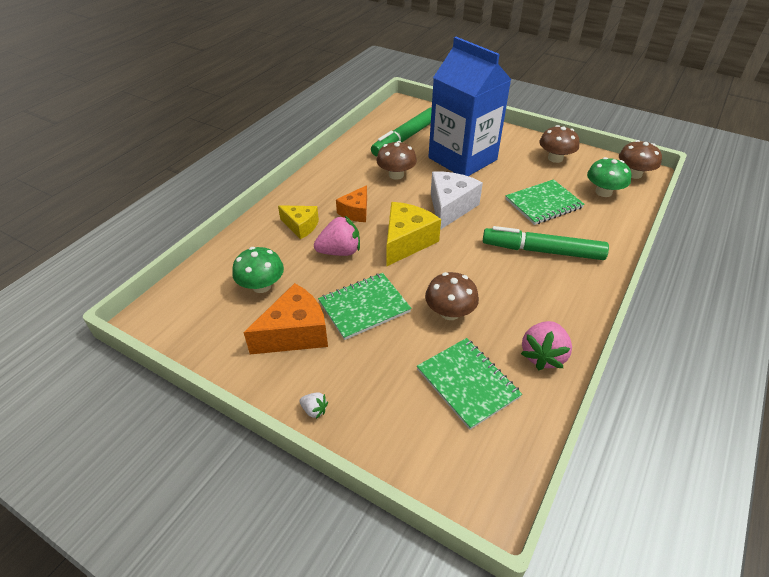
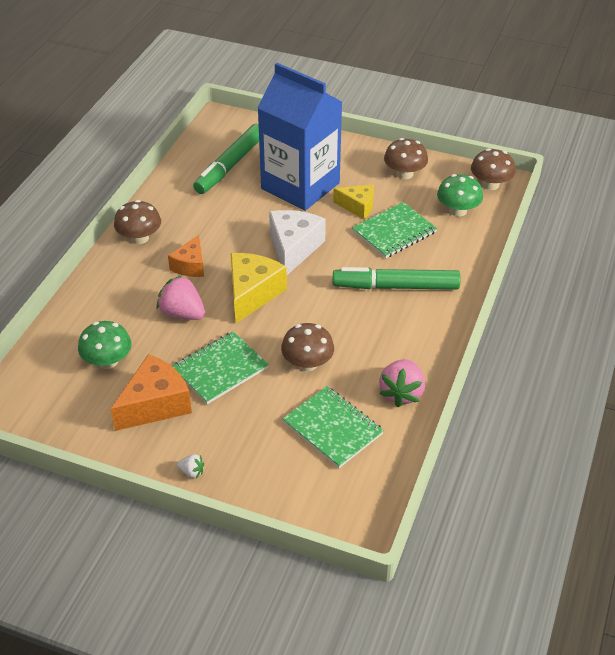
camera: 10 degrees left, 0 degrees up
yellow cheese [278,205,319,239] -> yellow cheese moved to [333,185,374,219]
pink strawberry [314,216,360,256] -> pink strawberry turned 120 degrees counterclockwise [157,275,205,320]
brown mushroom [376,141,417,180] -> brown mushroom moved to [114,200,161,244]

